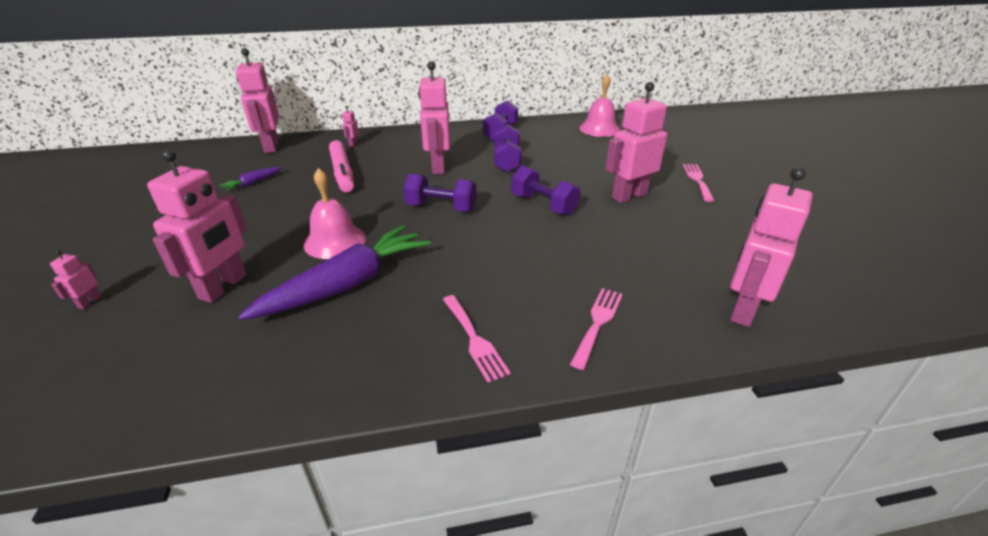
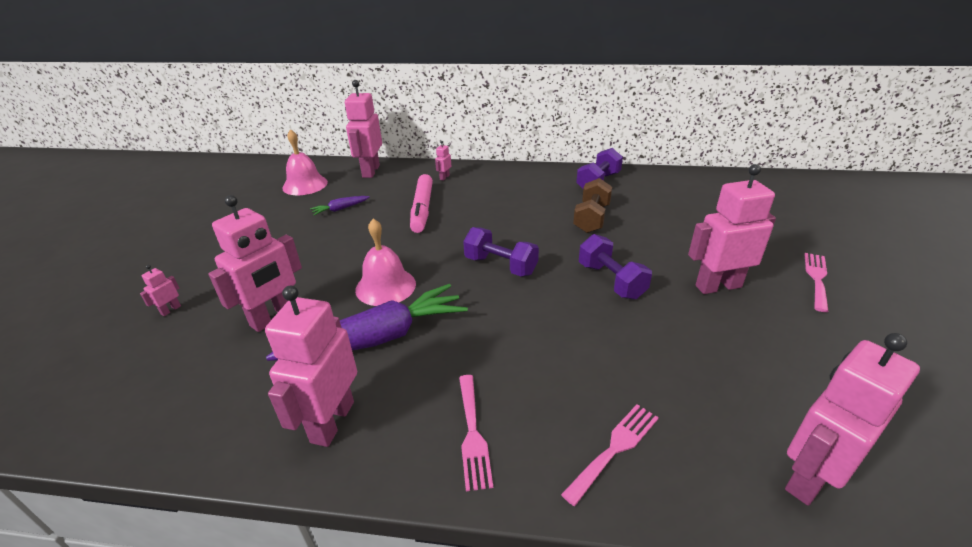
camera: 20 degrees right, 0 degrees up
pink robot [418,61,450,174] -> pink robot moved to [265,286,357,447]
purple dumbbell [494,124,521,173] -> brown dumbbell [573,178,612,233]
pink bell [579,74,621,137] -> pink bell moved to [282,129,328,195]

